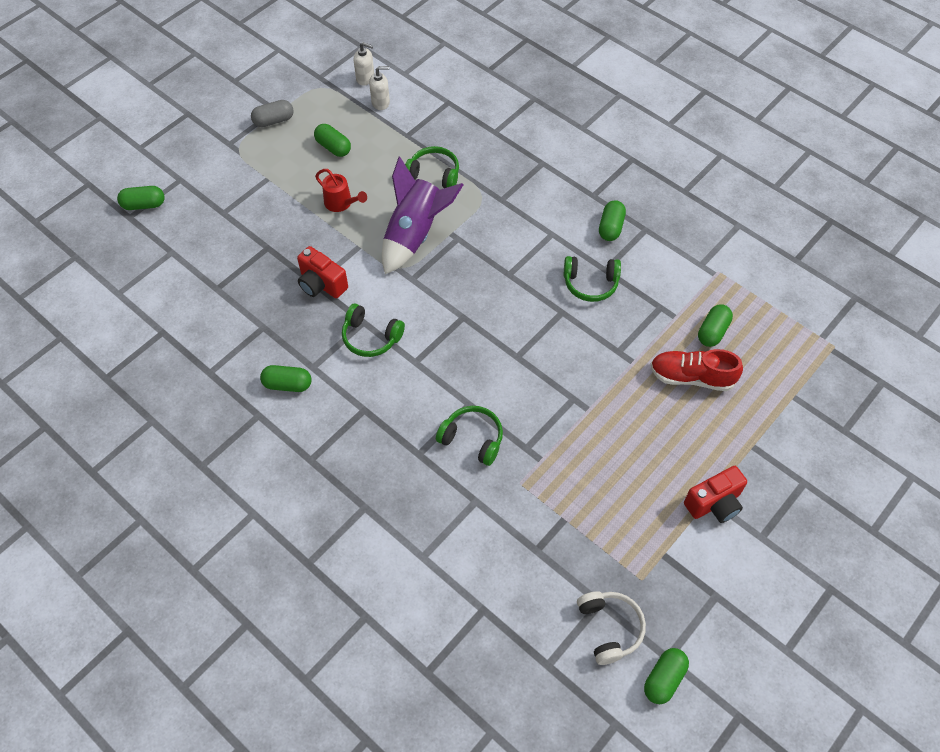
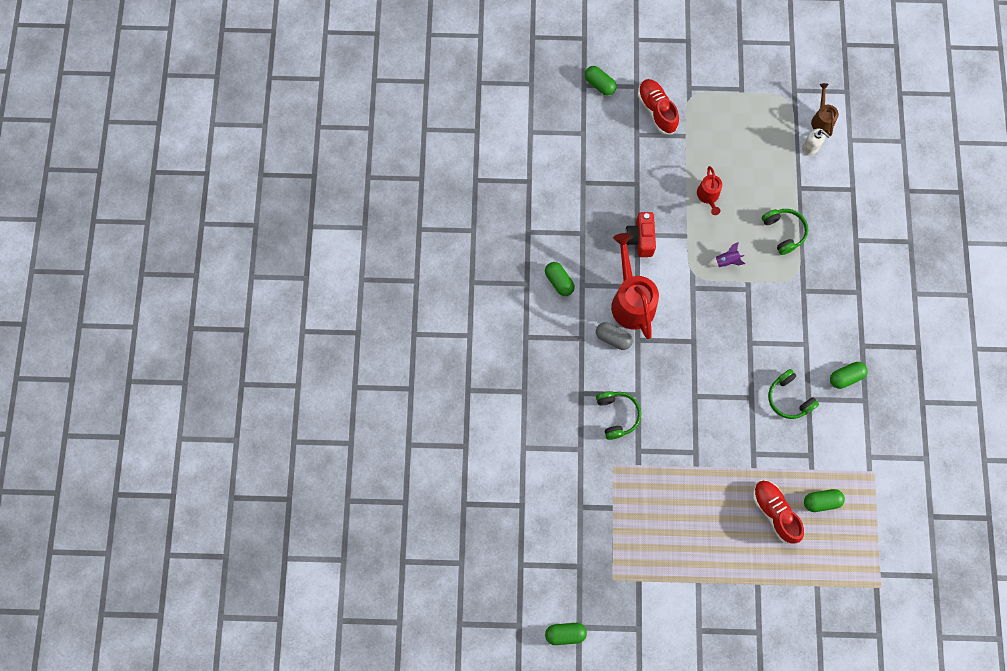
camera: 50 degrees right, 15 degrees up
grey capsule [251,100,294,127] -> grey capsule moved to [596,322,633,350]
green capsule [314,124,351,157] -> none
green headphones [342,304,405,357] -> red watering can [611,233,659,339]
white soap dispenser [354,42,374,86] -> brown watering can [811,83,839,136]
purple rocket [382,156,463,274] -> purple rocket [708,242,745,267], size x0.40
white headphones [577,591,646,665] -> none
red camera [684,466,747,523] -> none
none -> red shoe [638,79,679,134]

